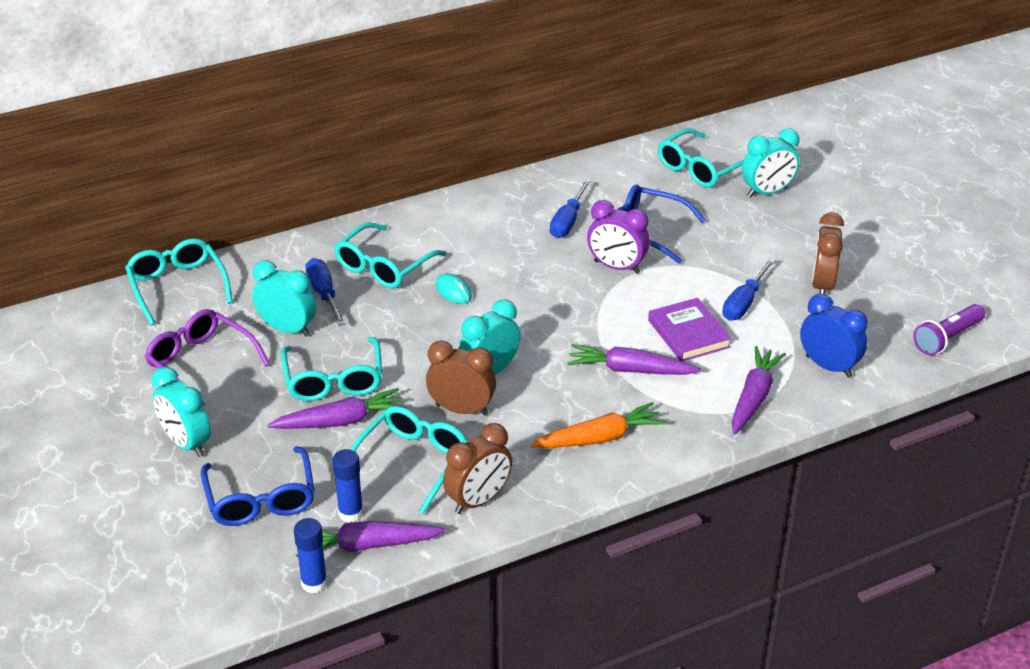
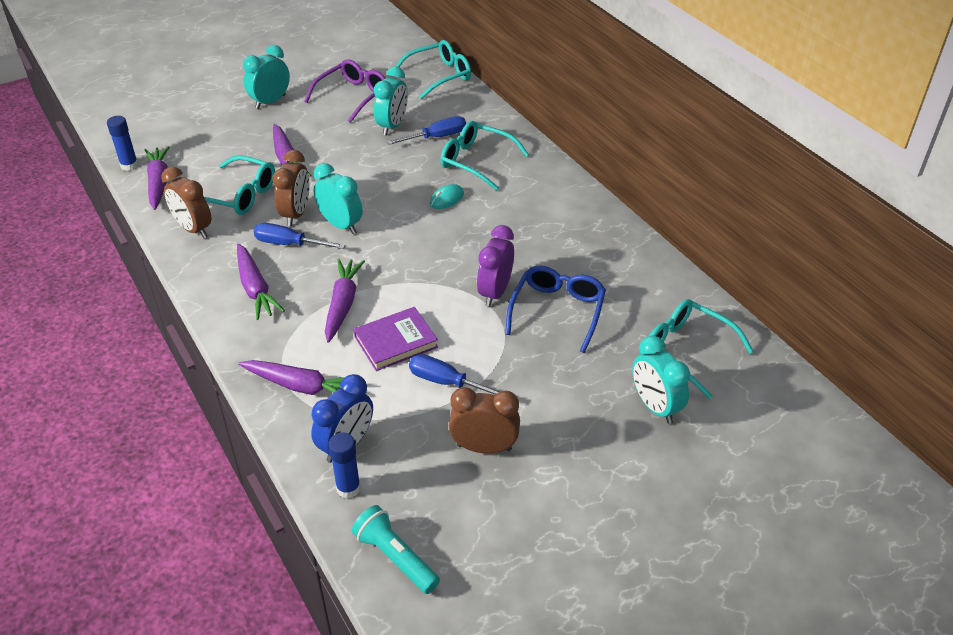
camera: 85 degrees right, 5 degrees up
blue glasses [201,446,314,526] -> none
turquoise glasses [281,337,382,401] -> none
blue glue stick [332,449,363,522] -> blue glue stick moved to [328,432,361,499]
orange carrot [531,402,666,448] -> purple carrot [237,244,285,320]
blue screwdriver [550,179,591,238] -> blue screwdriver moved to [254,223,345,249]
purple flashlight [913,304,985,355] -> turquoise flashlight [352,505,440,594]

